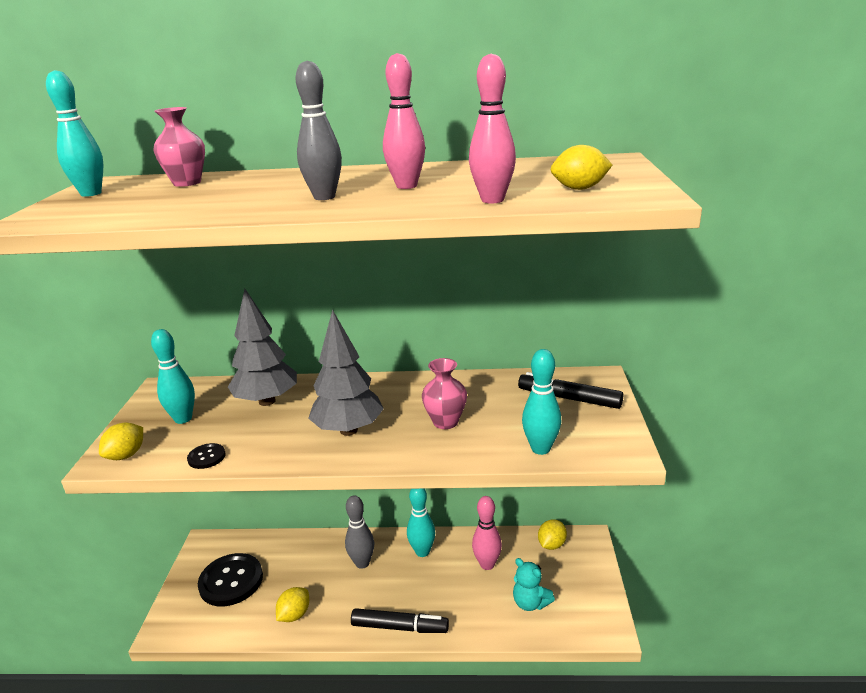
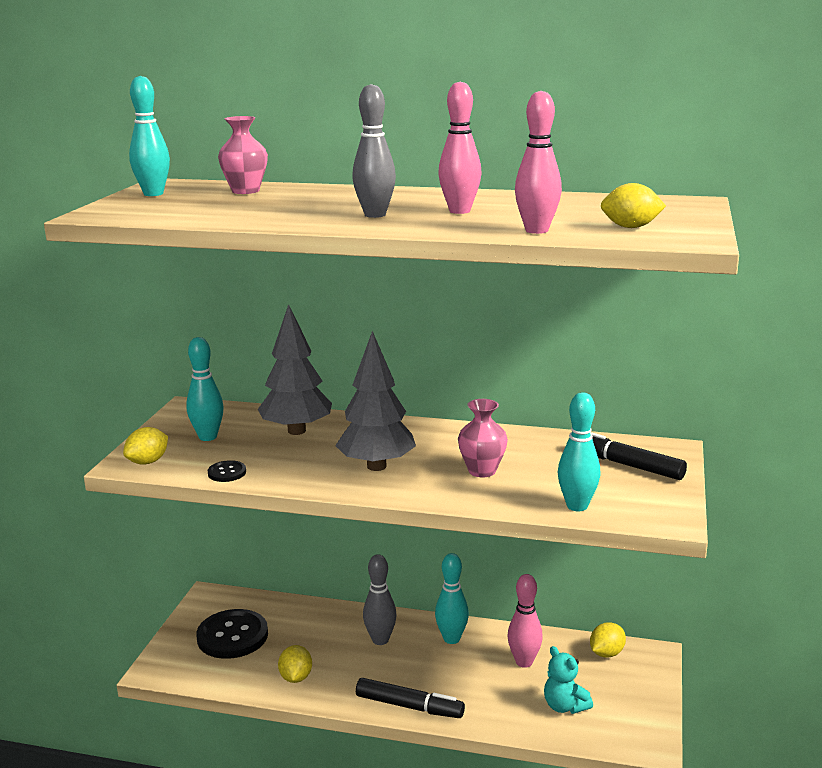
camera: 10 degrees right, 5 degrees down
yellow lemon [276,587,309,622] -> yellow lemon turned 45 degrees counterclockwise [278,645,312,683]

